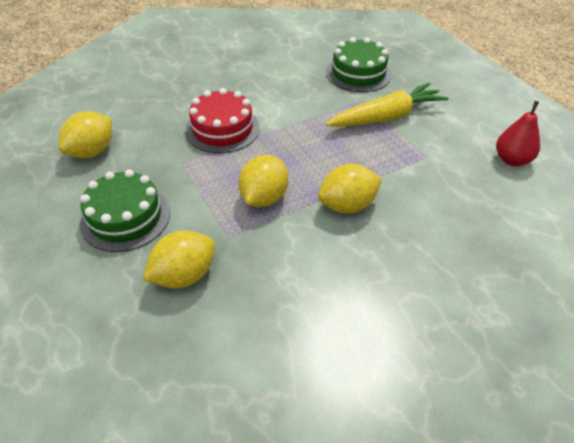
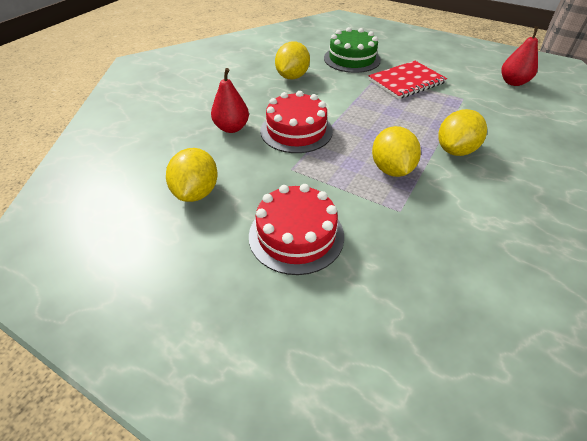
camera: 30 degrees left, 0 degrees up
green cake [79,169,170,252] -> red cake [249,184,344,275]
yellow lemon [143,231,215,289] -> yellow lemon moved to [275,41,310,79]
yellow carrot [326,82,449,127] -> red notebook [368,61,447,99]
none -> red pear [211,68,249,133]

